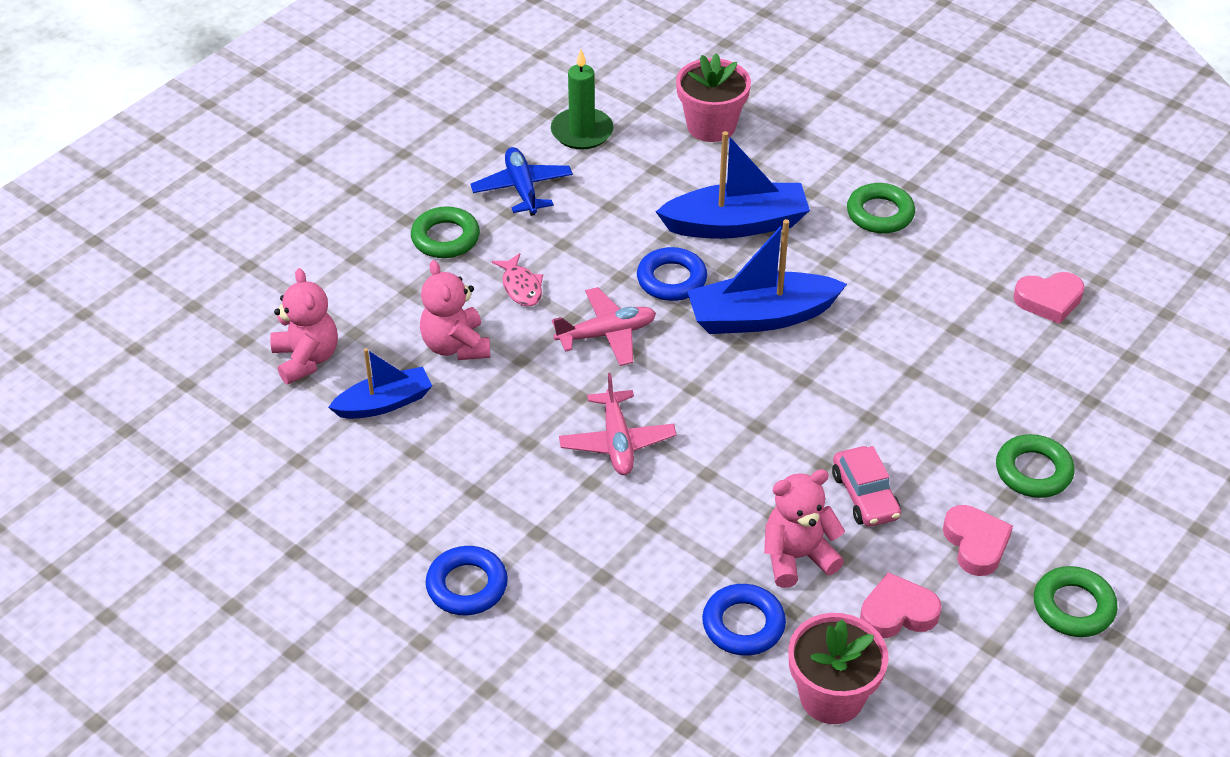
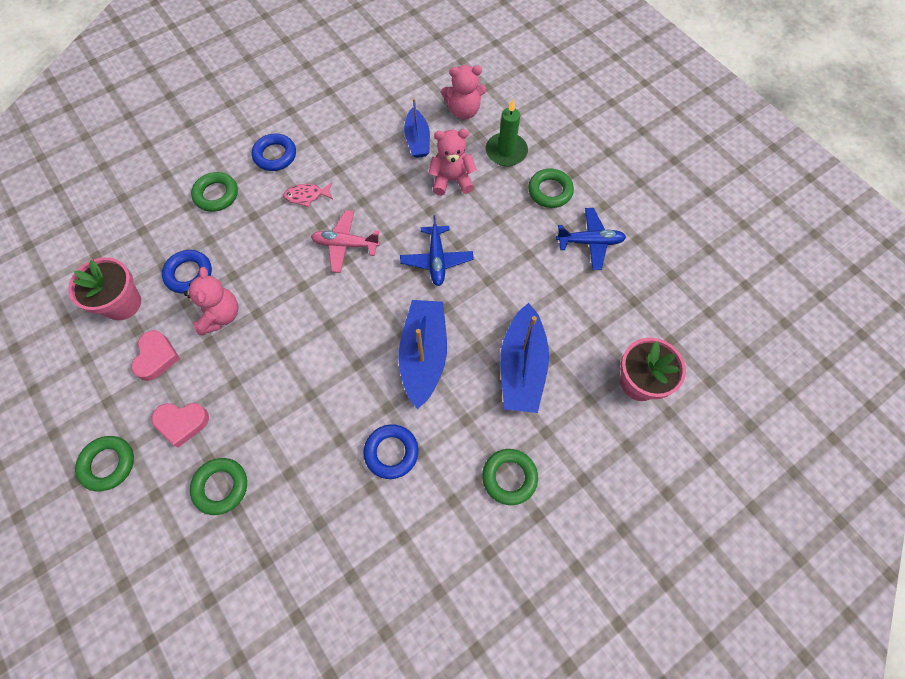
camera: 105 degrees right, 20 degrees up
pink fish [491,253,543,306] -> pink fish moved to [283,182,333,207]
green candle [551,49,614,150] -> green candle moved to [486,99,528,166]
pink plane [552,287,656,366] -> blue plane [400,215,474,286]
blue ring [637,247,707,301] -> blue ring moved to [363,424,419,479]
pink car [832,446,901,527] -> none
pink heart [1013,272,1085,324] -> none
none -> green ring [191,172,238,212]

